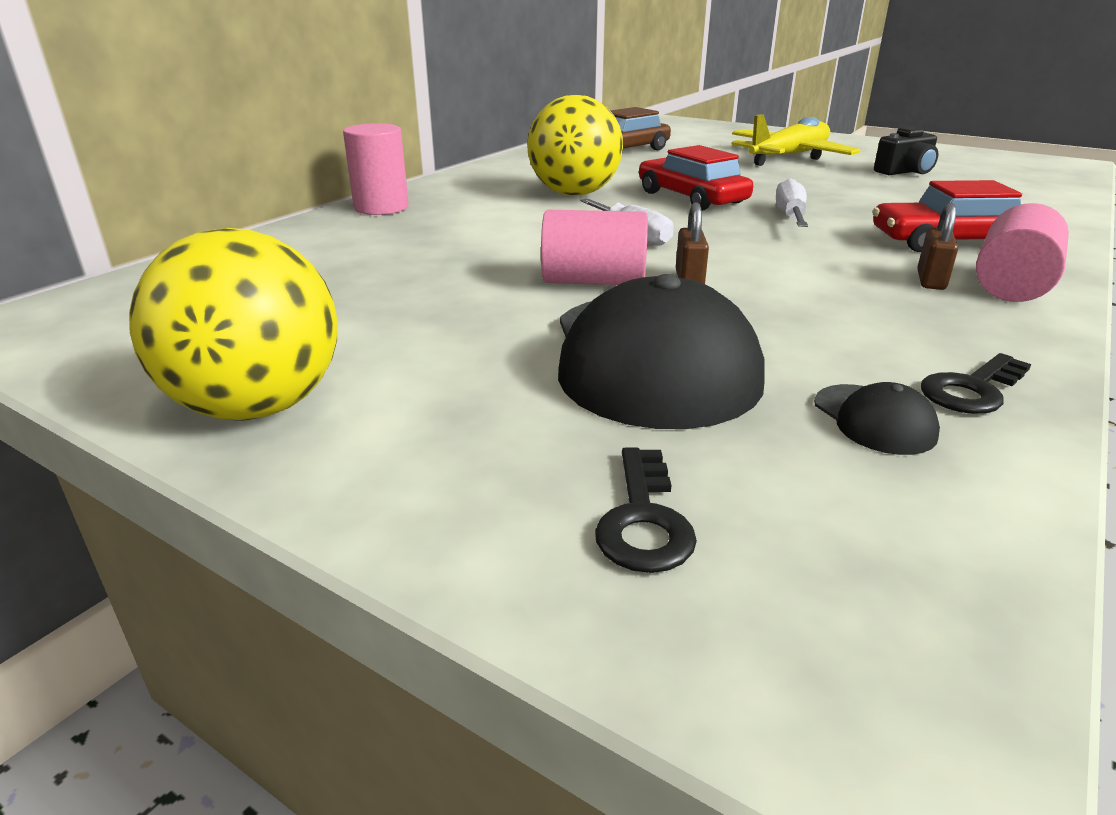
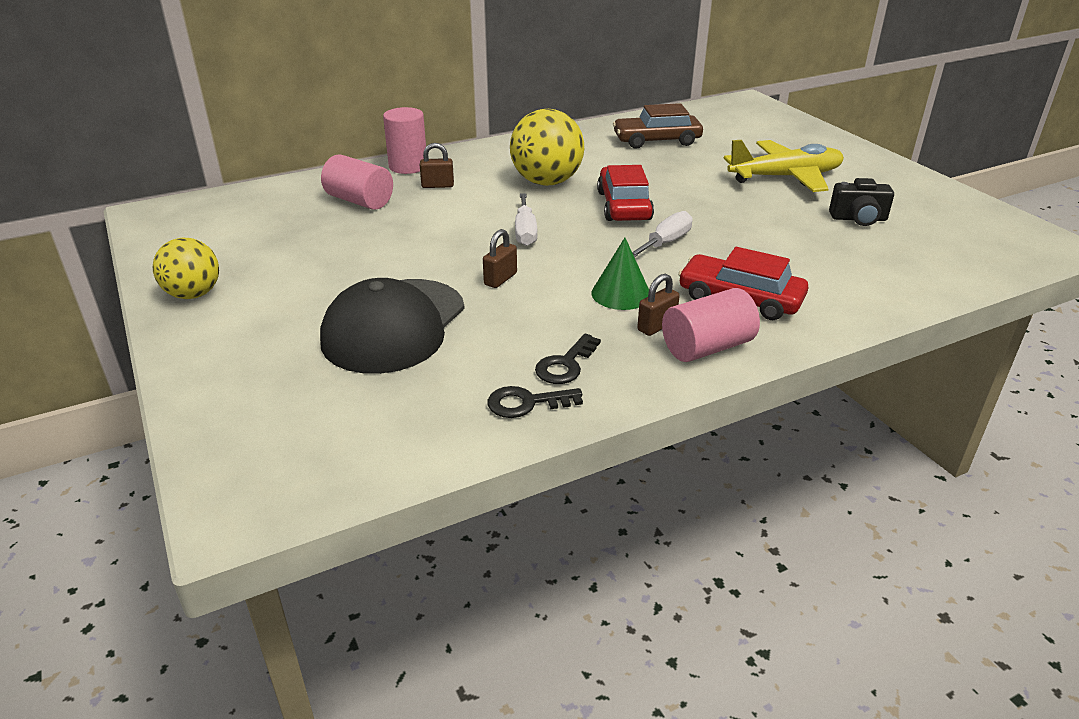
camera: 30 degrees right, 5 degrees up
yellow ball [129,228,338,421] -> yellow ball [153,238,219,299], size x0.65
pink cylinder [541,210,648,285] -> pink cylinder moved to [321,154,393,210]
black key [595,447,697,573] -> black key moved to [535,333,601,384]
black cap [814,382,940,455] -> none
none -> brown padlock [420,143,454,188]
none -> green cone [591,238,649,310]

